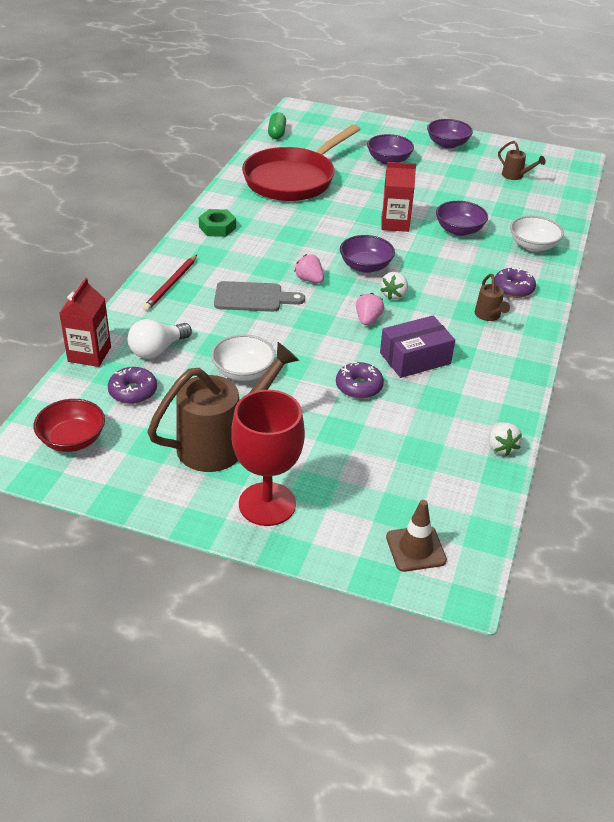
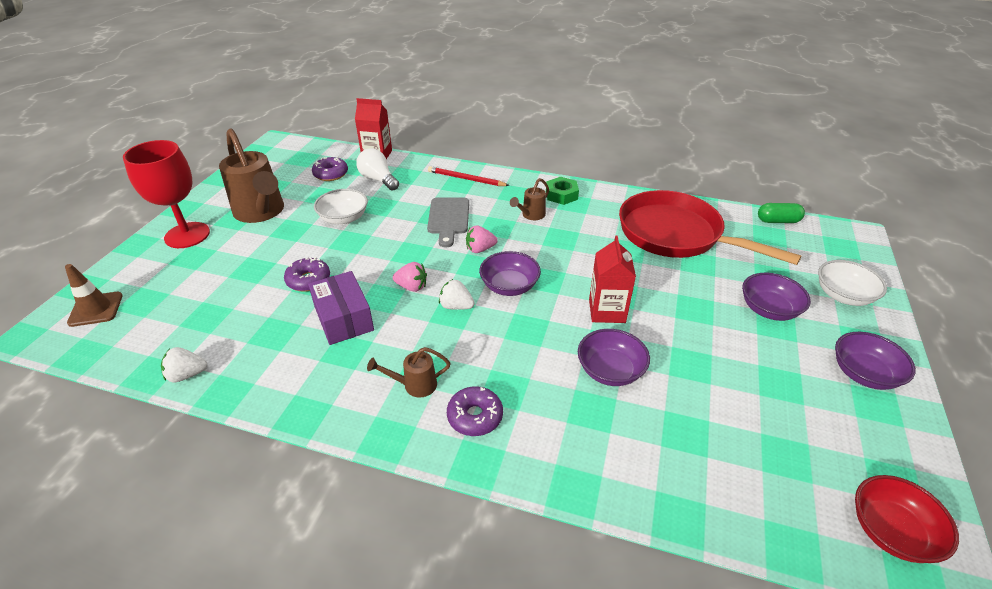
camera: 90 degrees right, 0 degrees up
red bowl [33,399,105,452] -> red bowl moved to [855,475,959,563]
pink strawberry [294,254,324,283] -> pink strawberry turned 150 degrees counterclockwise [466,225,498,253]
brown watering can [498,141,546,180] -> brown watering can moved to [510,178,549,220]
white bowl [510,216,564,252] -> white bowl moved to [818,260,887,306]

